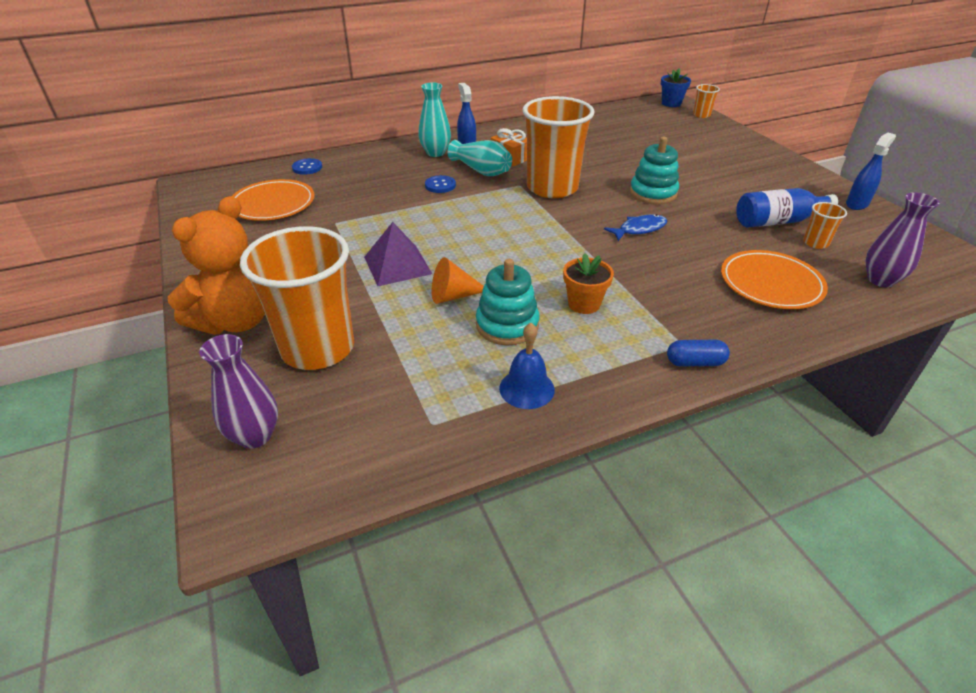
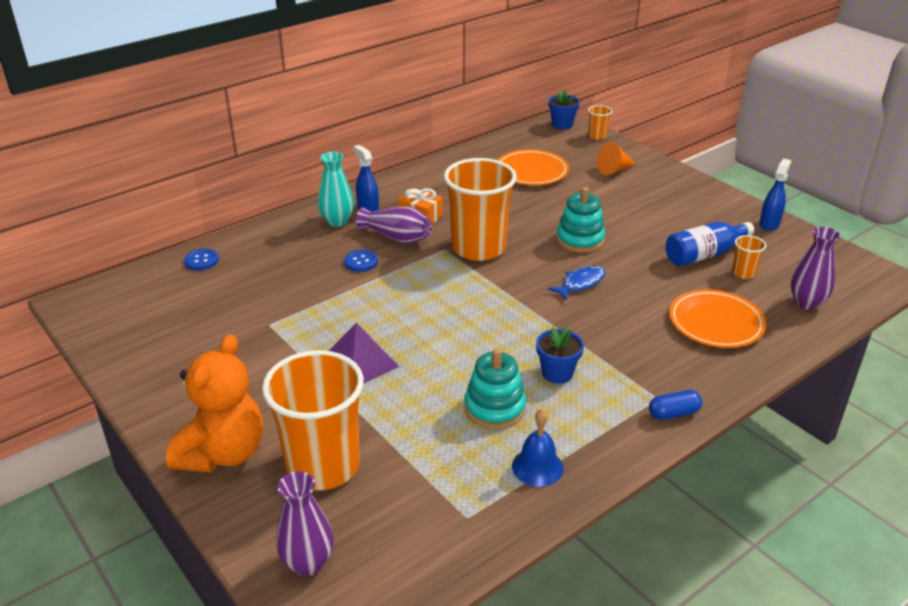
camera: 15 degrees left, 5 degrees down
orange plate [232,179,314,221] -> orange plate moved to [498,150,569,185]
orange cone [432,257,484,304] -> orange cone moved to [597,142,635,175]
turquoise vase [447,140,512,176] -> purple vase [356,207,432,244]
orange flower pot [563,253,614,314] -> blue flower pot [536,326,584,384]

